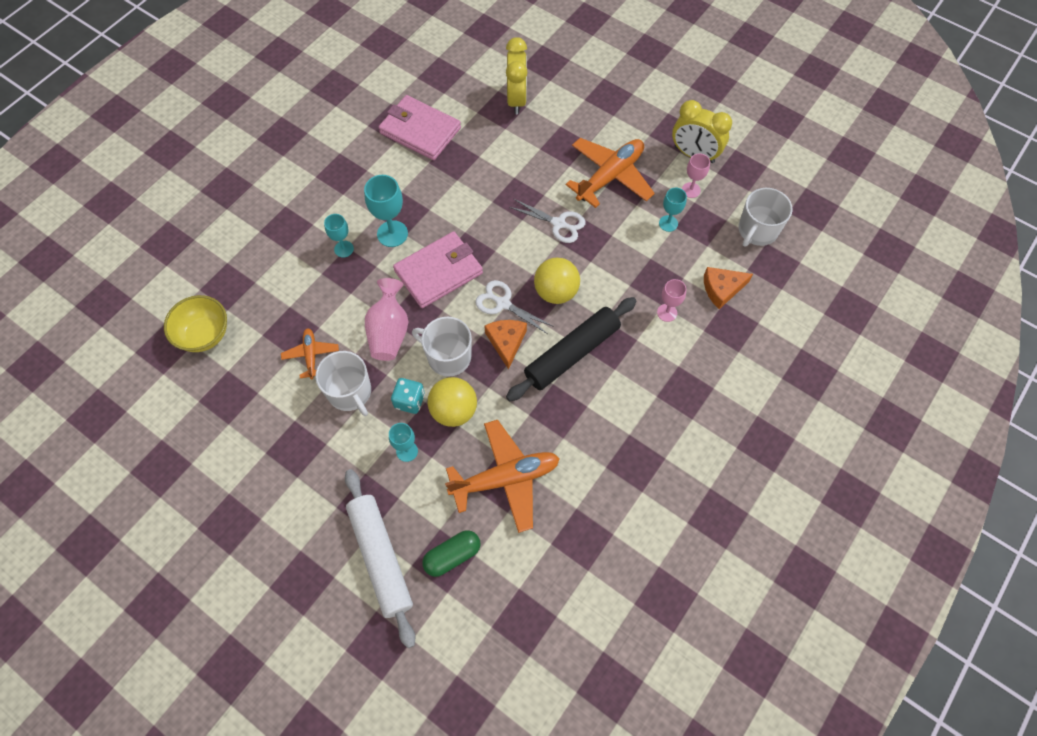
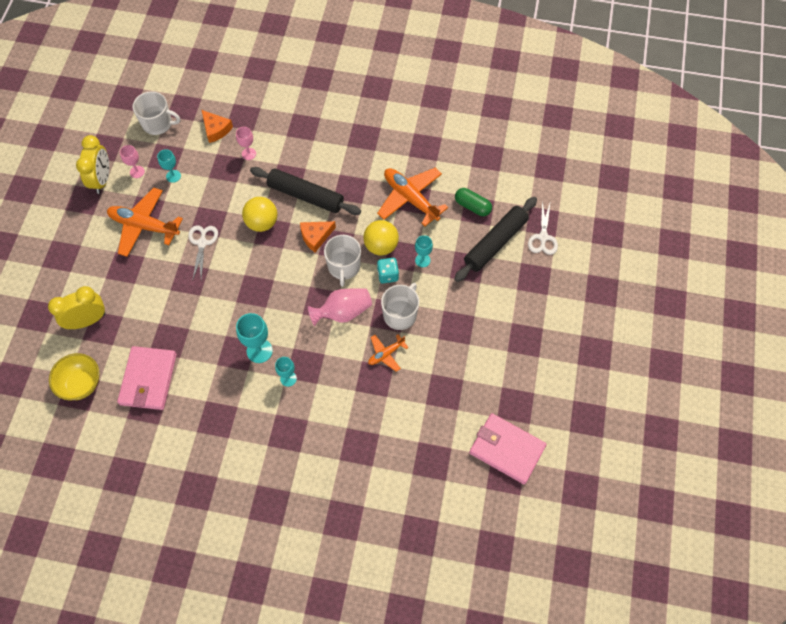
camera: 115 degrees left, 0 degrees up
yellow bowl [164,295,227,352] -> yellow bowl moved to [49,353,99,400]
white rolling pin [345,469,415,648] -> black rolling pin [454,197,537,282]
pink wallet [393,231,483,308] -> pink wallet moved to [469,413,547,484]
white scissors [475,280,554,334] -> white scissors moved to [528,201,558,255]

